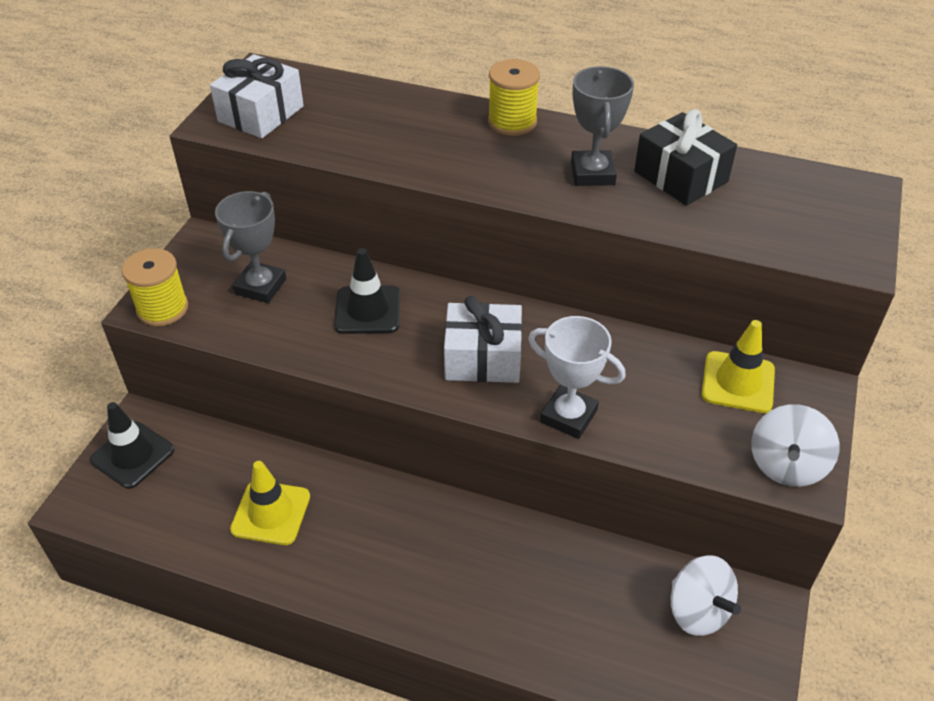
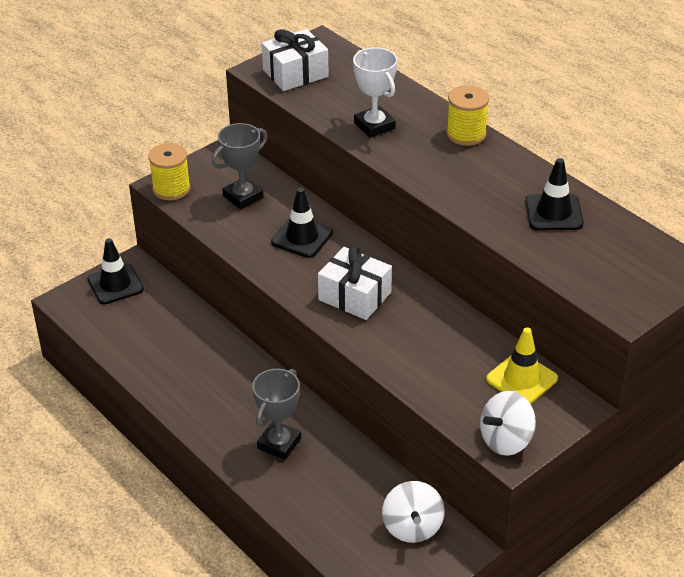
camera: 30 degrees right, 5 degrees down
yellow traffic cone [230,461,310,545] -> none
white trophy [528,316,626,439] -> white trophy moved to [353,48,397,138]
grey trophy [571,66,634,186] -> grey trophy moved to [252,369,301,460]
black gift [634,109,737,206] -> black traffic cone [525,158,584,230]

